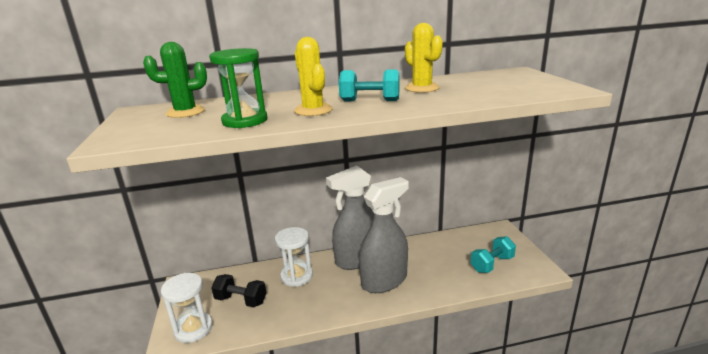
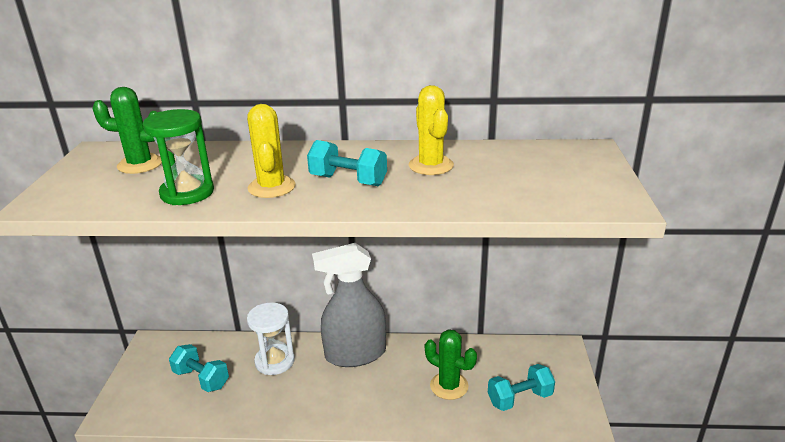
camera: 15 degrees right, 5 degrees up
white hourglass [161,273,213,343] -> none
black dumbbell [211,274,267,307] -> turquoise dumbbell [169,344,229,392]
grey spray bottle [359,177,409,293] -> none
none -> green cactus [425,329,477,400]

